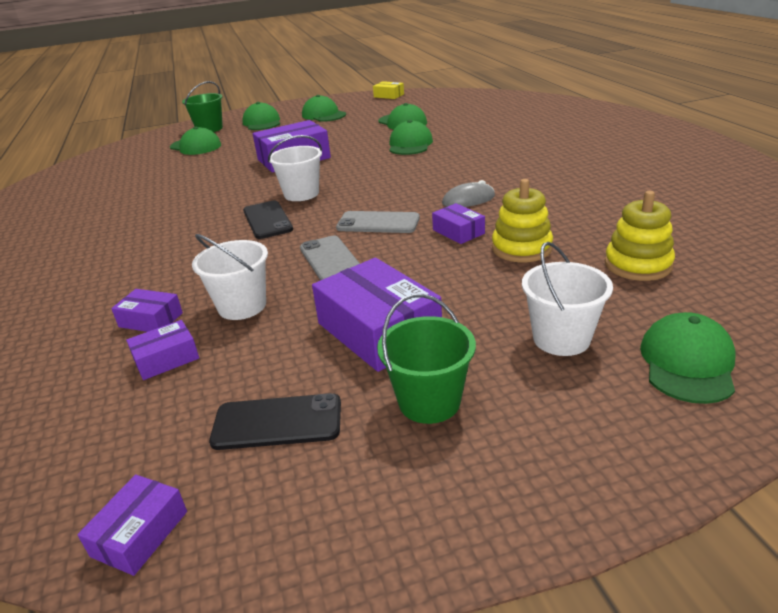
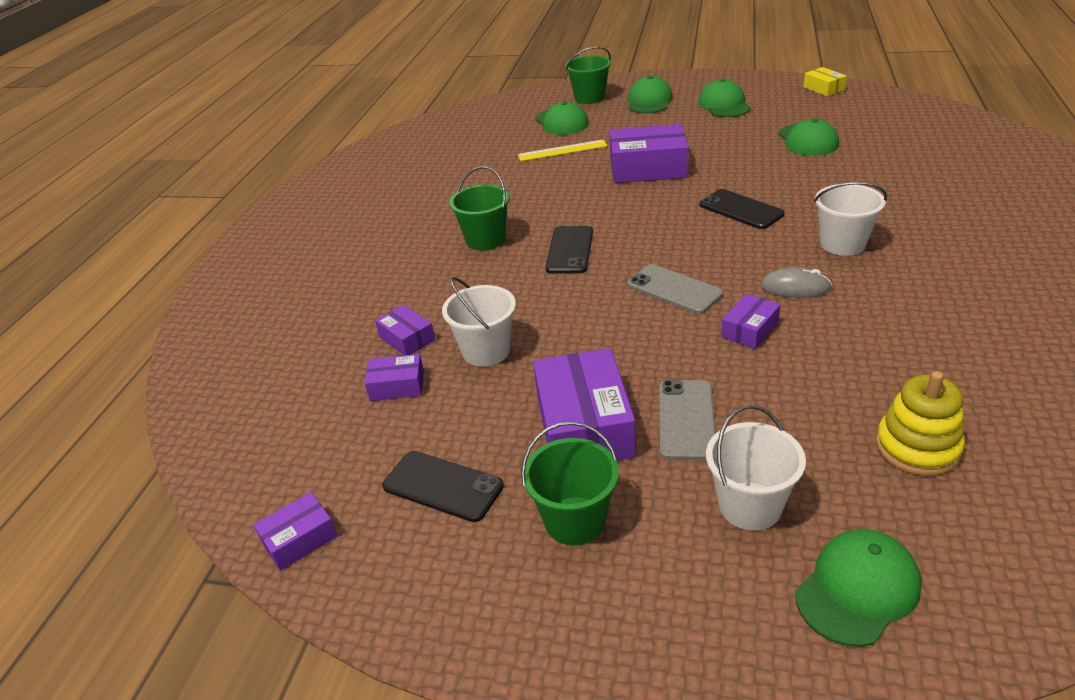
camera: 30 degrees right, 5 degrees up
white bucket [268,135,322,201] -> white bucket moved to [814,182,887,256]
grey phone [300,236,360,280] -> grey phone moved to [659,380,716,460]
green cap [389,120,433,155] -> none
purple box [432,203,485,244] -> purple box turned 45 degrees clockwise [721,294,780,349]
yellow stacking toy [492,179,553,262] -> none
none -> green bucket [449,166,510,251]
none -> yellow ruler [518,140,607,161]
none -> black phone [699,189,785,229]

